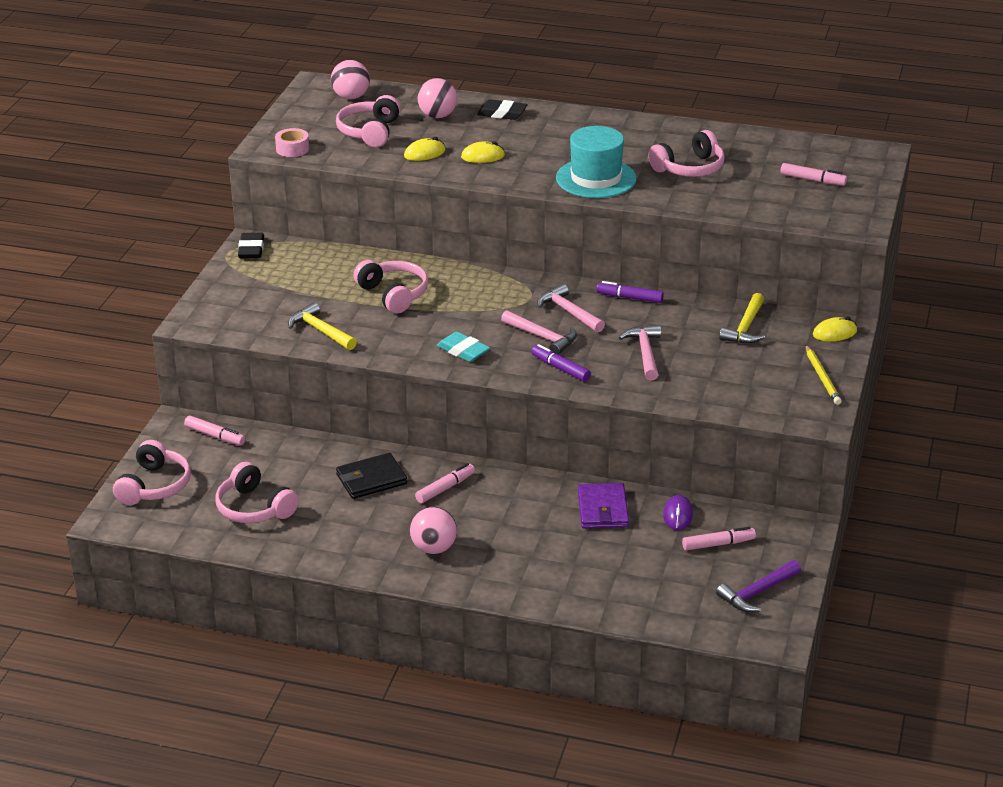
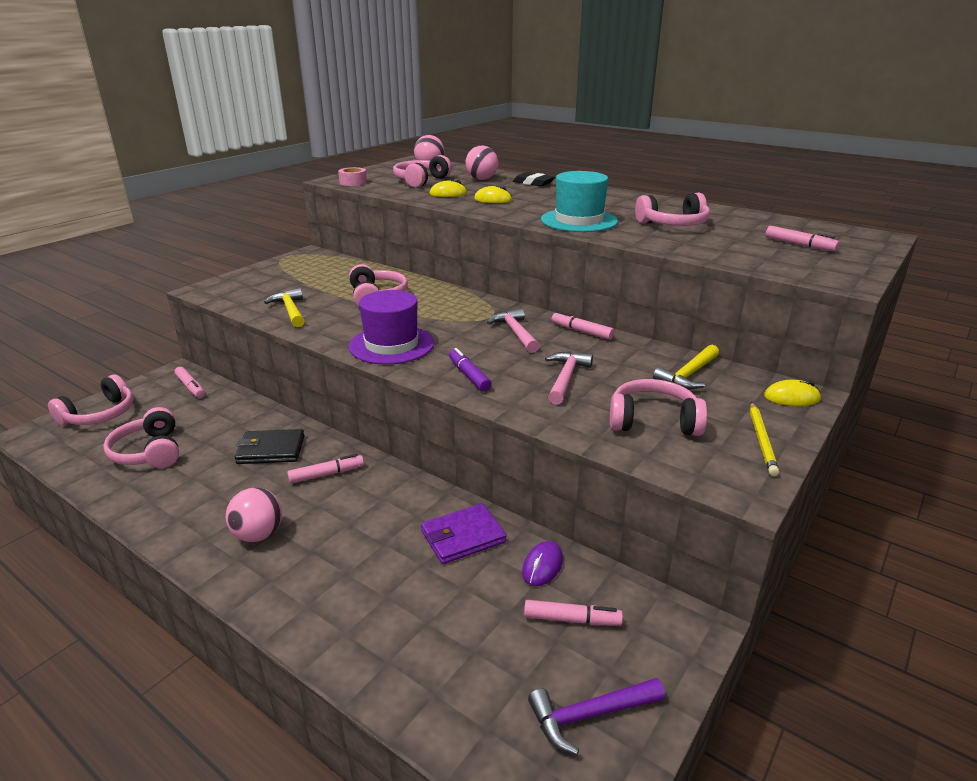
camera: 20 degrees right, 5 degrees down
black eraser [238,233,264,258] -> none
turquoise eraser [437,331,490,362] -> purple hat [349,290,434,365]
pink hammer [501,310,577,355] -> none
purple wallet [578,483,629,528] -> purple wallet turned 45 degrees clockwise [421,503,507,564]
purple marker [596,281,664,303] -> pink marker [552,311,614,340]
none -> pink headphones [610,379,707,436]

